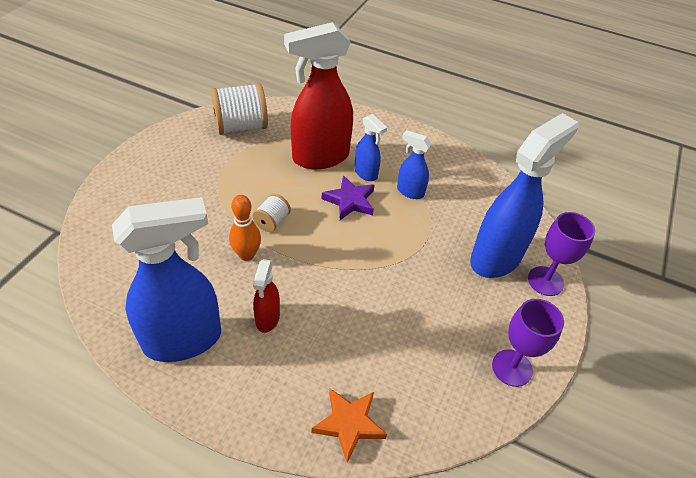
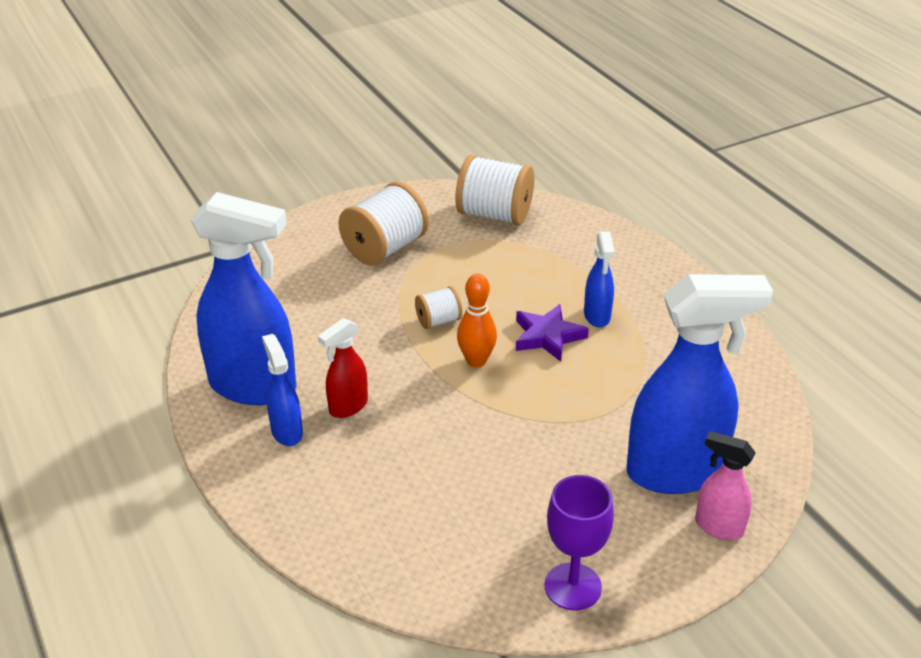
camera: 40 degrees right, 10 degrees down
orange bowling pin [229,195,261,261] -> orange bowling pin moved to [457,274,497,367]
red spray bottle [284,22,353,169] -> none
orange star [312,389,387,462] -> none
blue spray bottle [397,130,432,199] -> blue spray bottle moved to [262,334,303,446]
purple goblet [528,212,595,296] -> pink spray bottle [695,431,756,540]
none -> white spool [338,182,429,265]

